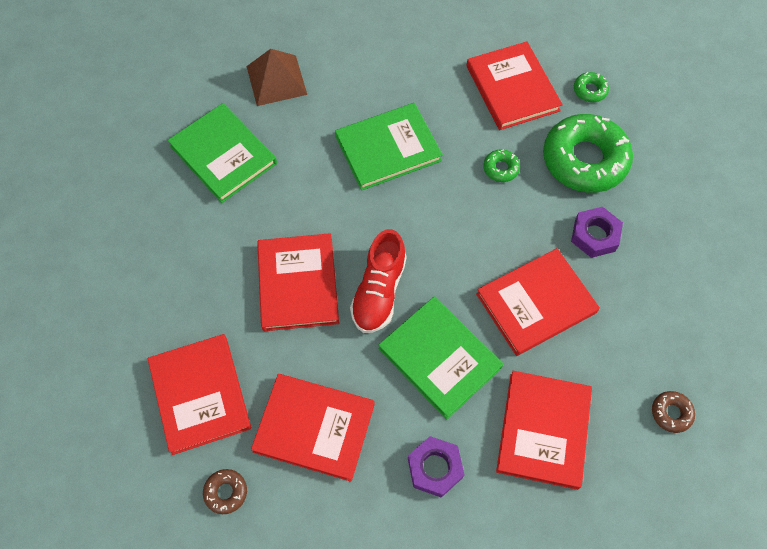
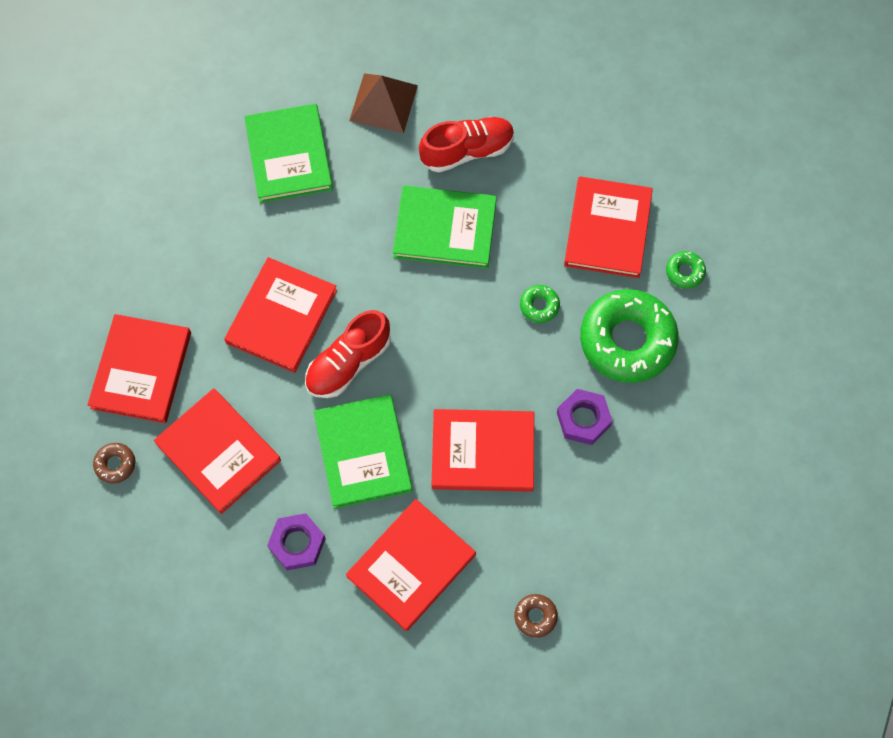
camera: 30 degrees right, 5 degrees up
none -> red shoe [419,117,514,172]

